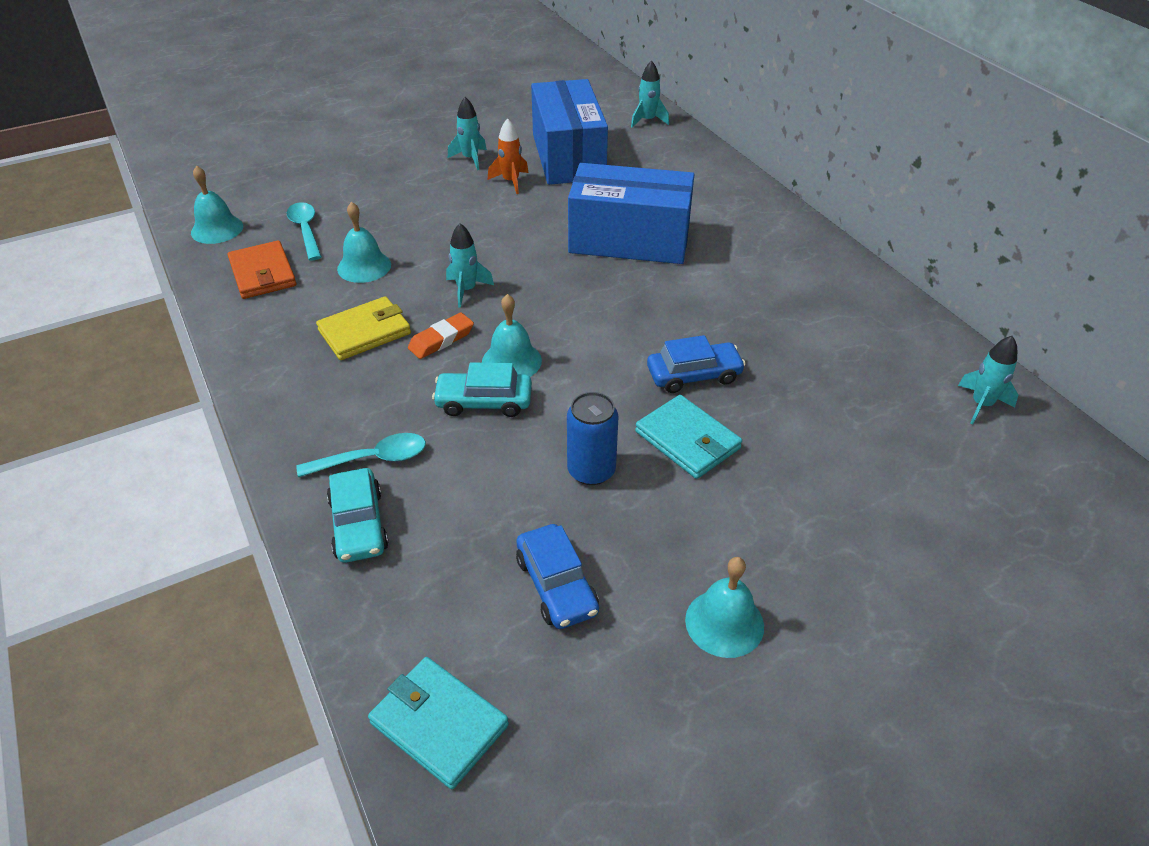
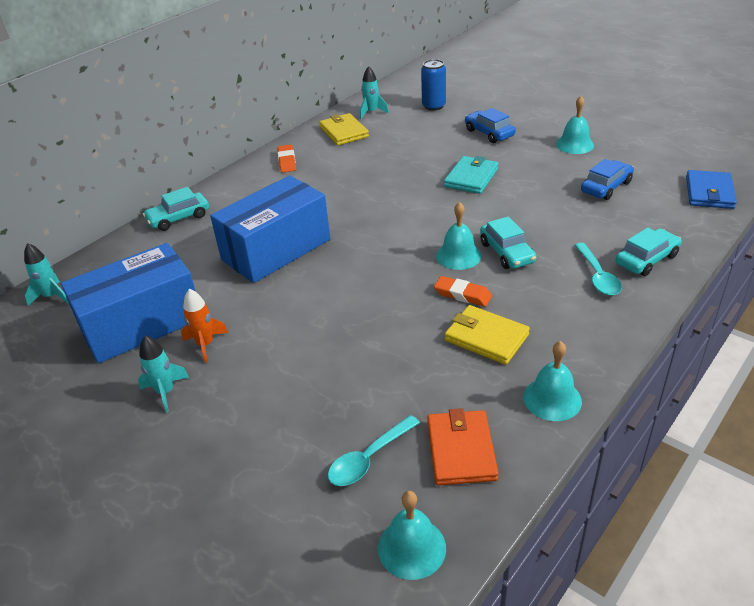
camera: 110 degrees left, 5 degrees down
orange wallet [227,241,296,299] -> orange wallet turned 45 degrees counterclockwise [427,408,498,485]
turquoise spoon [297,433,426,477] -> turquoise spoon turned 150 degrees counterclockwise [574,243,622,296]
turquoise bell [337,202,391,283] -> turquoise bell moved to [523,341,582,421]
turquoise wallet [368,657,509,789] -> blue wallet [686,170,737,209]
turquoise rocket [446,223,494,308] -> none
blue can [567,392,619,485] -> blue can moved to [421,59,446,111]
blue box [568,163,694,264] -> blue box turned 60 degrees clockwise [210,176,330,283]
blue car [647,335,746,393] -> blue car moved to [465,108,516,143]
none -> turquoise car [143,187,209,231]
none -> orange eraser [277,144,296,173]
none -> yellow wallet [319,113,369,146]

